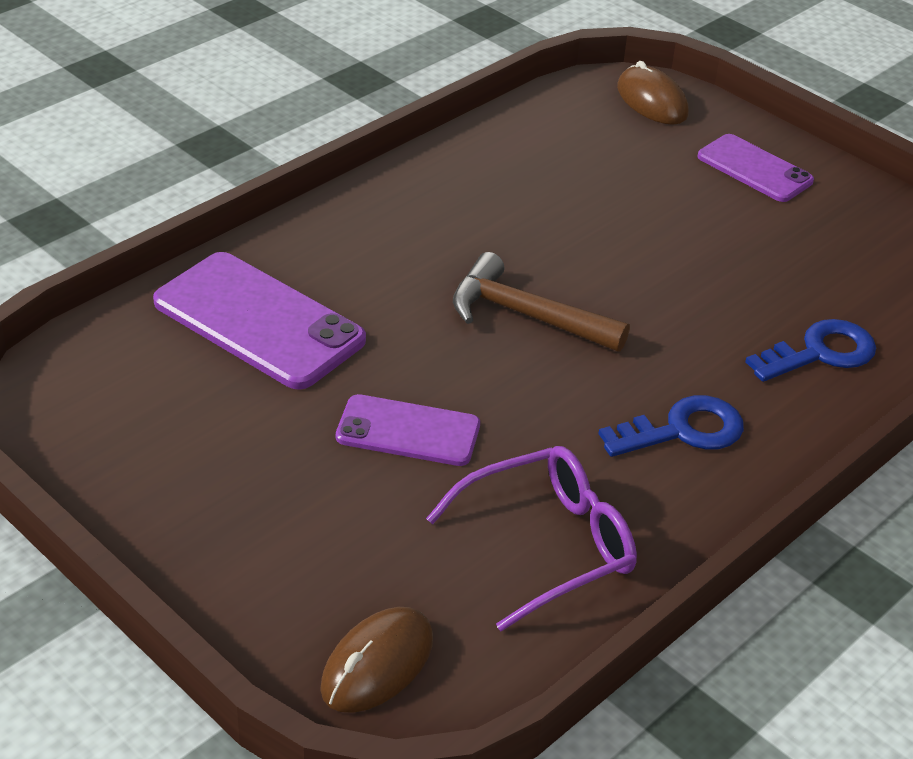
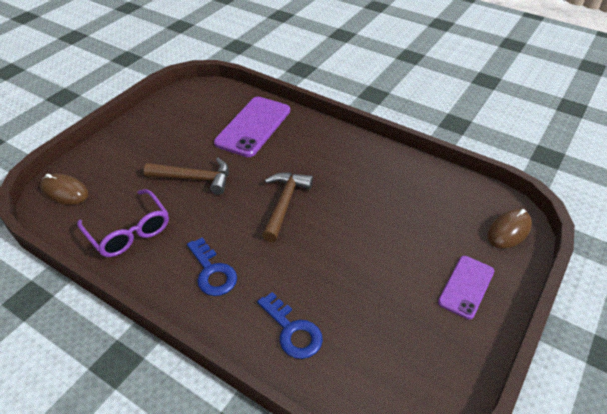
camera: 80 degrees right, 5 degrees up
purple phone [336,394,480,466] -> brown hammer [144,158,229,195]

